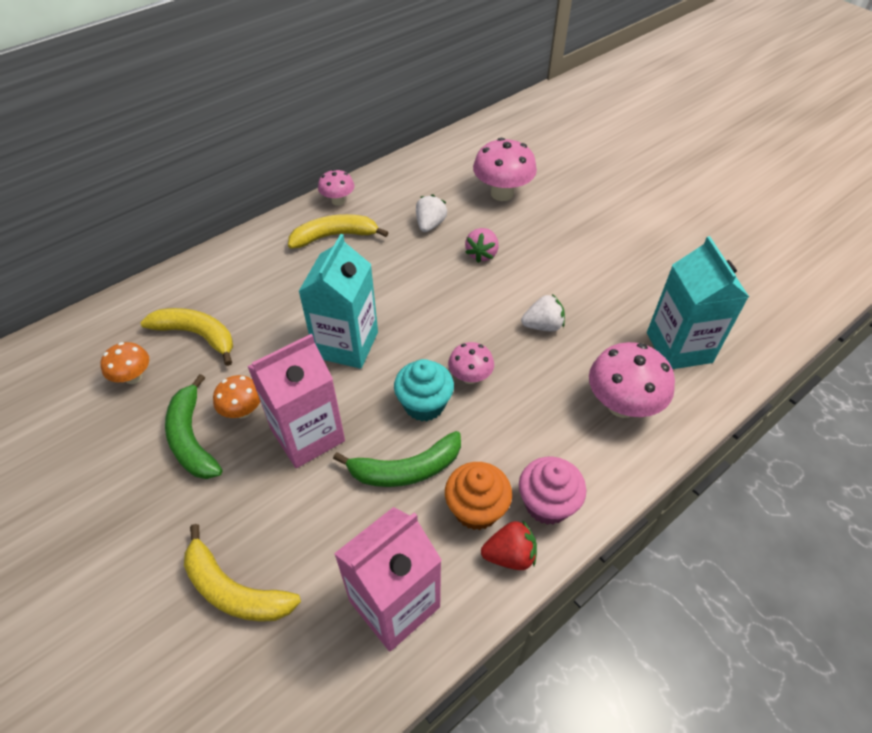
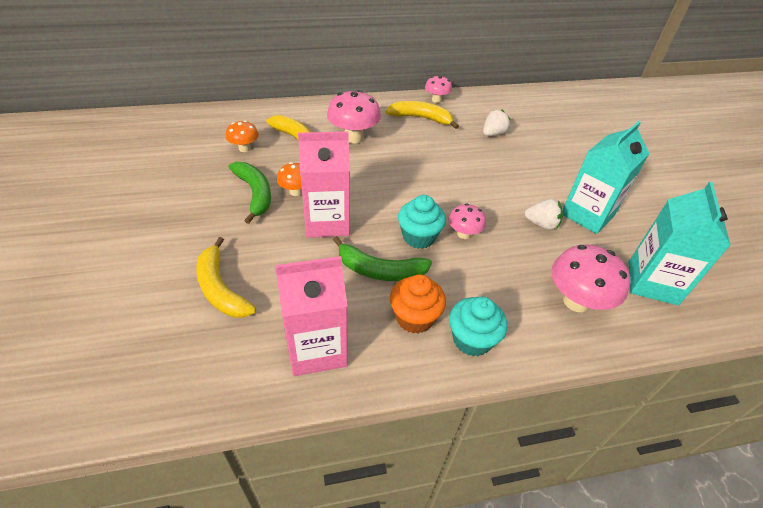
camera: 25 degrees right, 5 degrees down
green banana [165,374,222,479] -> green banana turned 150 degrees clockwise [229,162,271,224]
turquoise carton [298,234,378,369] -> turquoise carton moved to [563,121,649,234]
pink strawberry [465,228,499,263] -> none
pink mushroom [473,138,537,201] -> pink mushroom moved to [327,90,381,143]
red strawberry [481,520,537,570] -> none
pink cupcake [519,457,586,525] -> turquoise cupcake [449,297,508,356]

